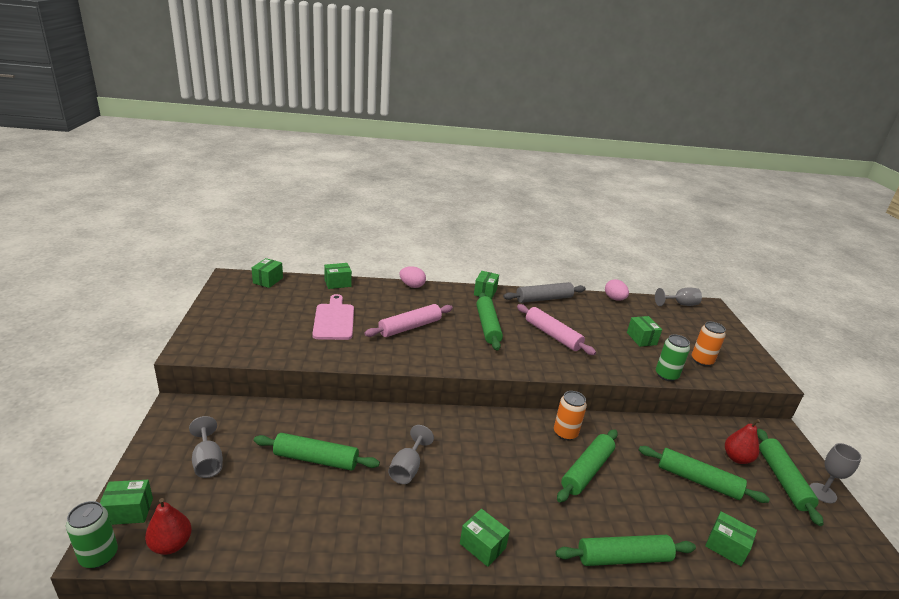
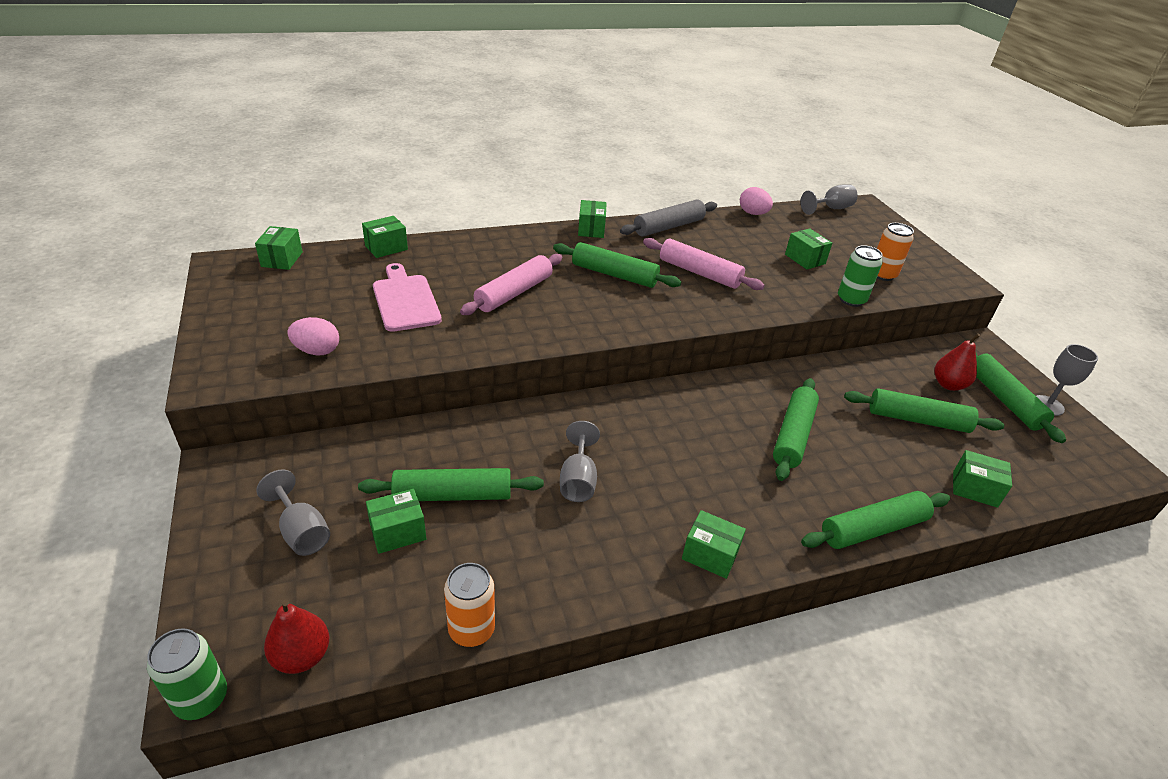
camera: 15 degrees left, 10 degrees up
green box [100,480,153,525] -> green box moved to [366,489,426,554]
pink egg [400,266,426,288] -> pink egg moved to [287,317,339,355]
green rolling pin [476,293,503,350] -> green rolling pin turned 45 degrees counterclockwise [553,242,681,288]
orange can [554,391,587,440] -> orange can moved to [444,563,495,647]

